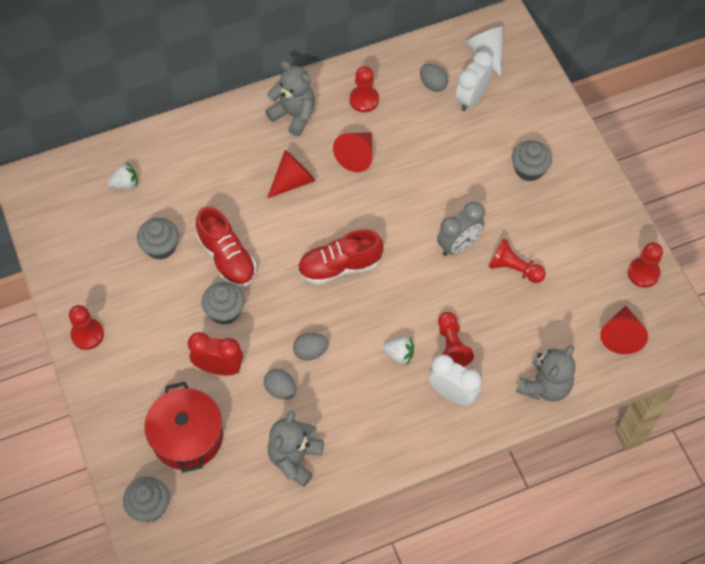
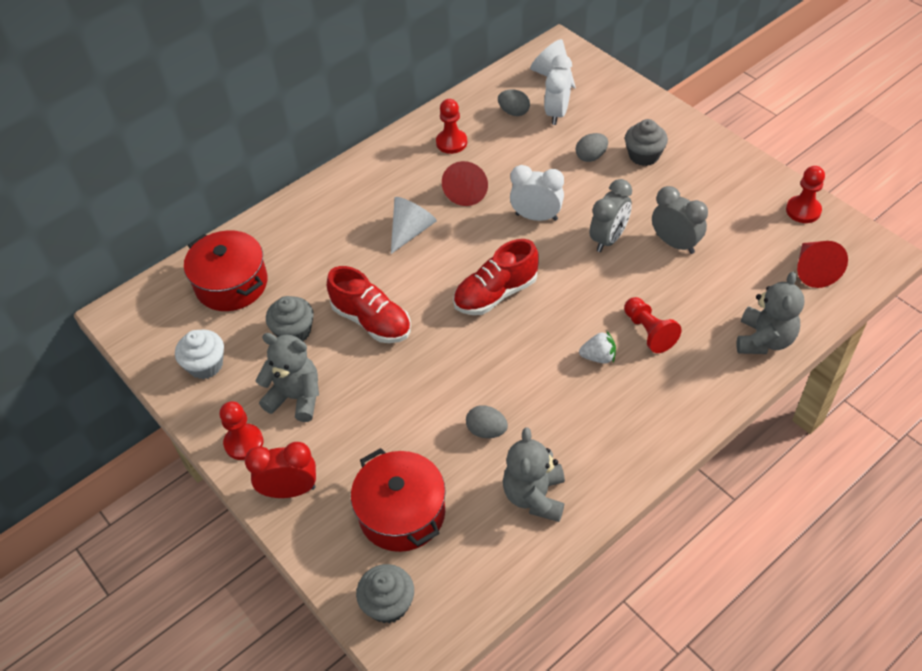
camera: 15 degrees left, 10 degrees down
white strawberry [108,162,138,189] -> red pot [184,230,268,311]
red clock [188,332,243,375] -> red clock moved to [245,442,316,498]
grey cupcake [202,282,244,325] -> none
grey teddy bear [265,61,315,136] -> grey teddy bear moved to [256,333,319,422]
red cone [267,150,316,198] -> white cone [391,197,437,254]
grey egg [293,333,329,361] -> grey egg moved to [576,133,608,162]
white clock [428,354,481,406] -> white clock moved to [510,165,564,221]
red pawn [488,239,546,283] -> grey clock [652,186,708,254]
none -> white cupcake [175,330,224,379]

